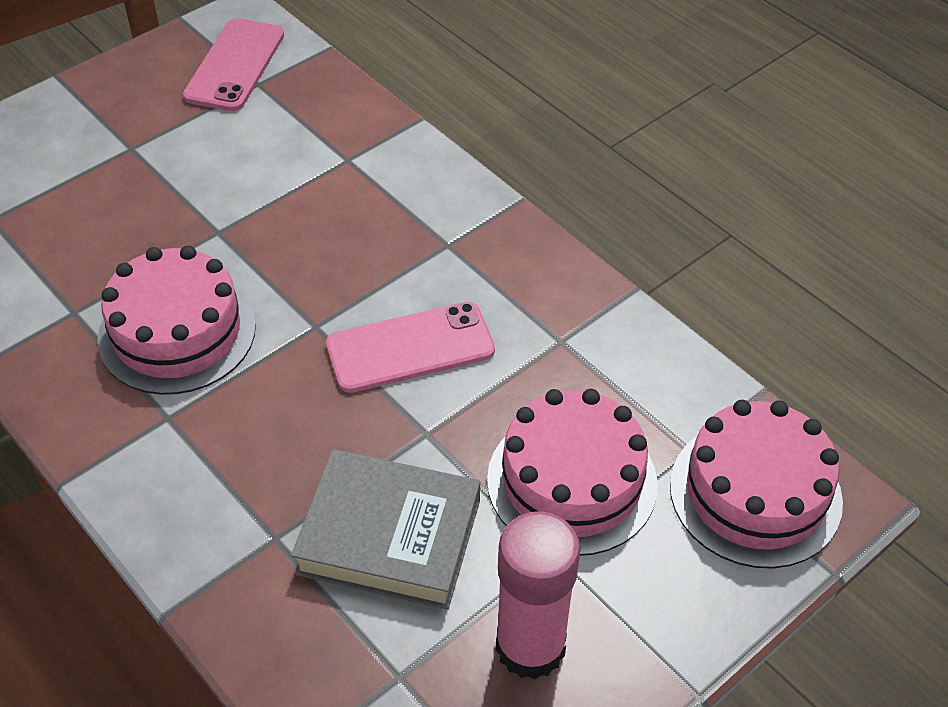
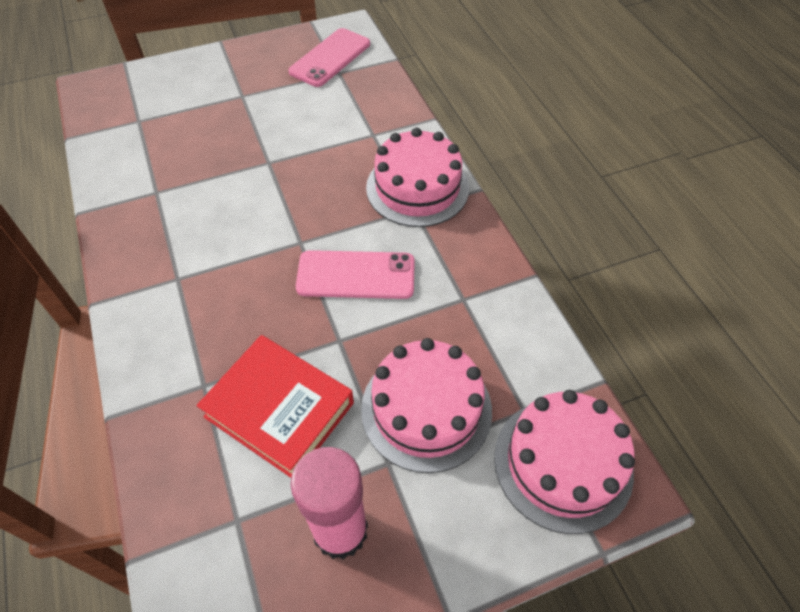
camera: 20 degrees right, 5 degrees up
pink cake [98,246,256,395] -> pink cake moved to [366,128,469,227]
grey book [291,449,480,610] -> red book [197,335,354,478]

